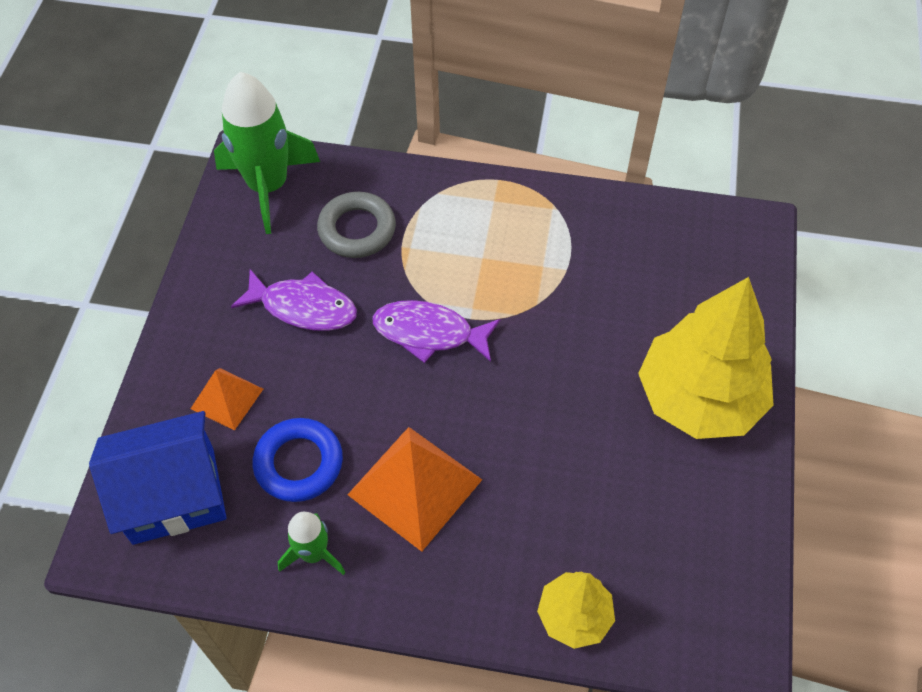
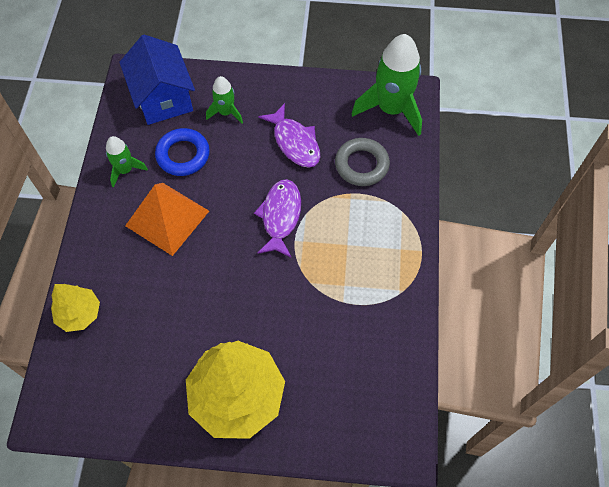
camera: 85 degrees right, 5 degrees up
orange pyramid [191,368,263,431] -> green rocket [206,76,243,123]
purple fish [231,269,357,331] -> purple fish turned 45 degrees counterclockwise [258,103,320,168]

